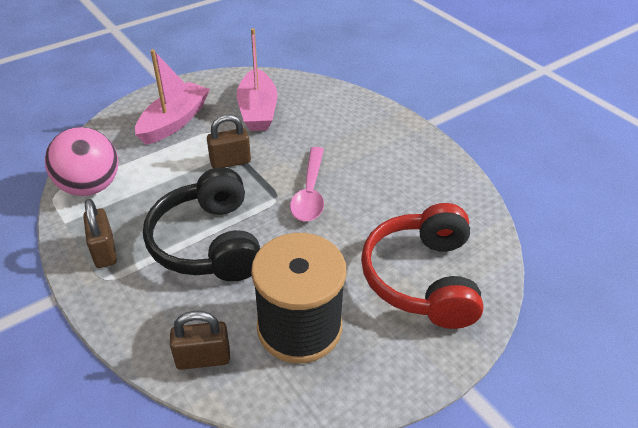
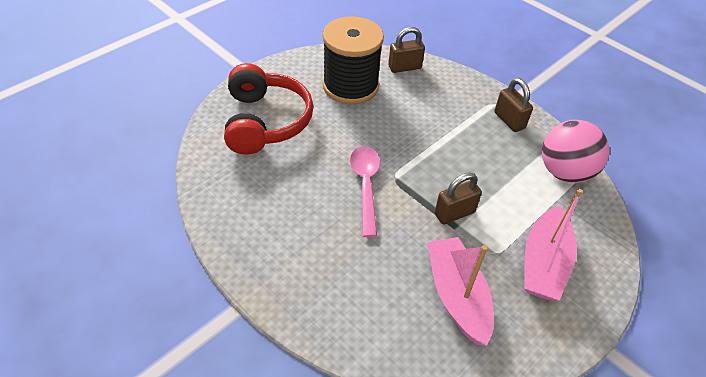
camera: 170 degrees right, 5 degrees up
black headphones [143,167,260,282] -> none

